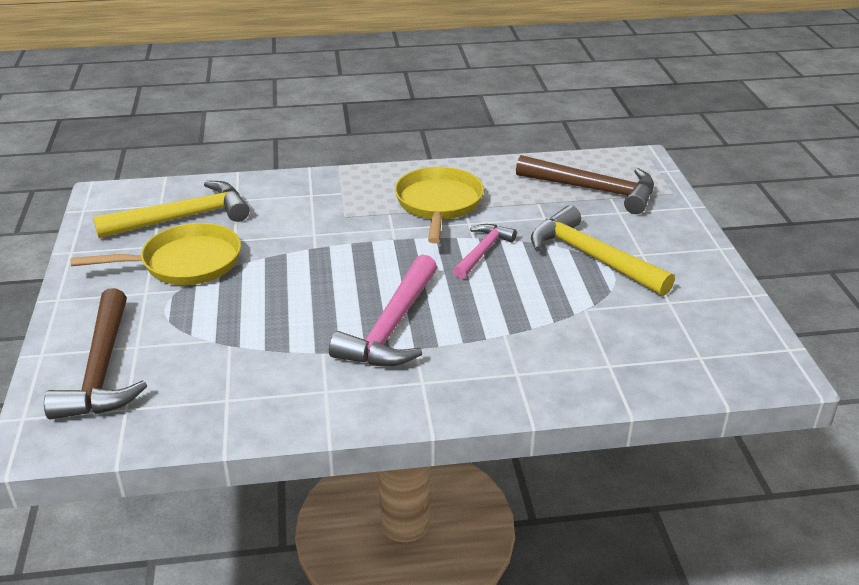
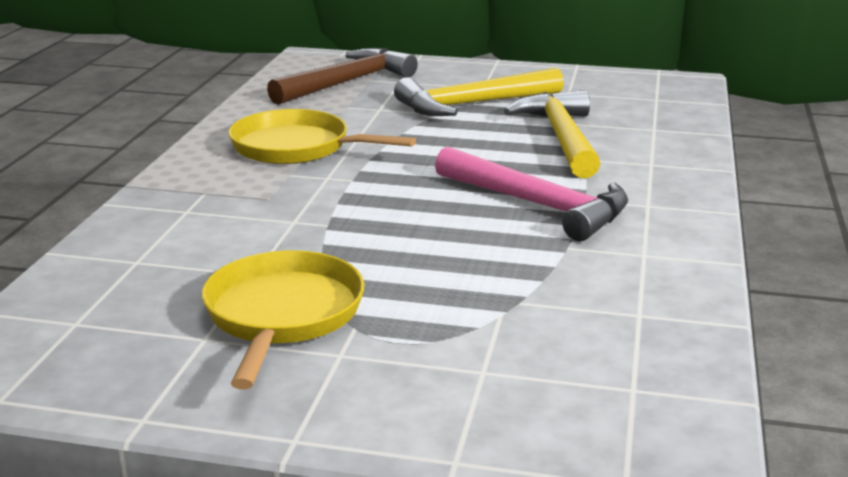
camera: 70 degrees left, 10 degrees down
brown hammer [44,288,147,420] -> none
yellow hammer [93,181,249,238] -> yellow hammer moved to [504,90,600,178]
pink hammer [453,224,517,279] -> none

